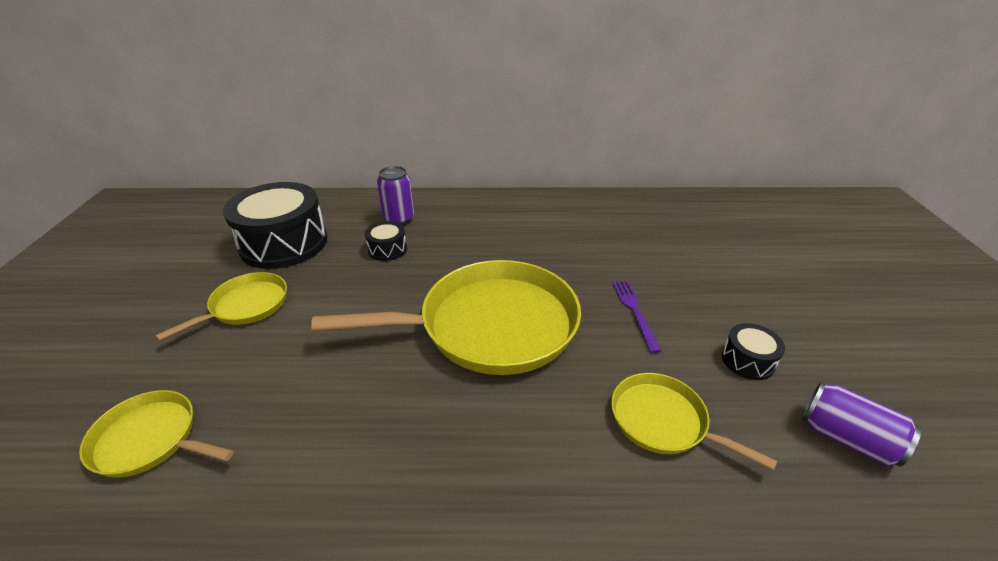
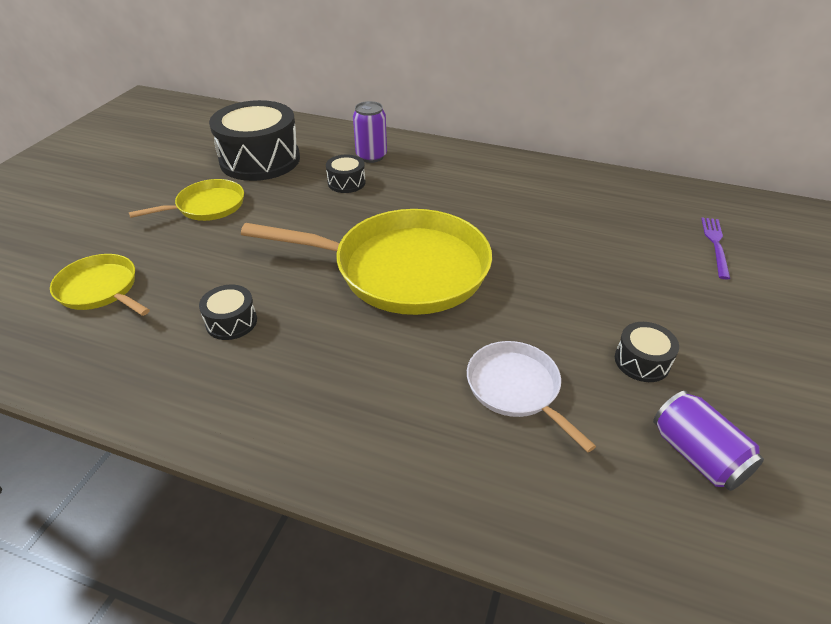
camera: 20 degrees right, 5 degrees up
yellow pan [611,373,777,470] -> white pan [467,341,596,452]
purple fork [612,281,661,353] -> purple fork moved to [701,217,730,279]
none -> black drum [199,285,257,340]

